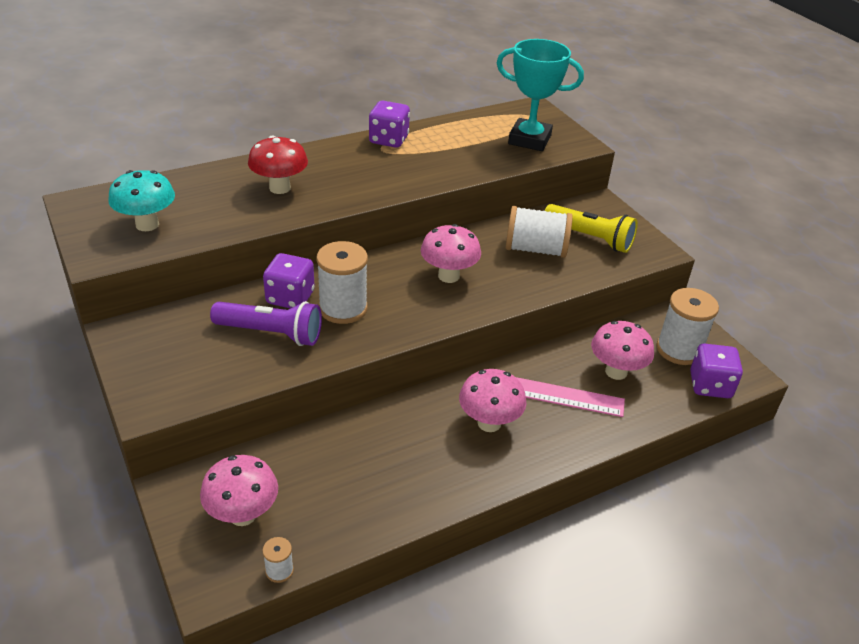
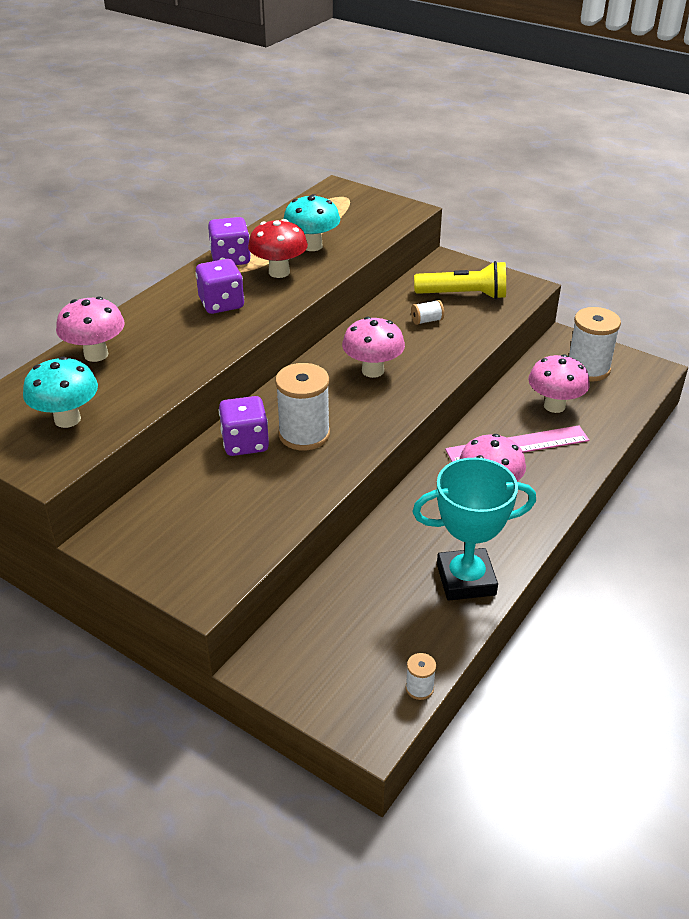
camera: 25 degrees left, 0 degrees up
pink mushroom [200,455,278,526] -> pink mushroom moved to [56,296,125,362]
purple flashlight [210,301,322,346] -> none
red mushroom [248,136,308,194] -> red mushroom moved to [248,219,308,278]
turquoise trophy [497,39,584,151] -> turquoise trophy moved to [412,458,536,601]
white spool [506,206,573,258] -> white spool [411,300,444,325], size x0.46
purple dice [690,343,743,398] -> purple dice moved to [196,259,244,314]
none -> turquoise mushroom [283,194,340,251]

